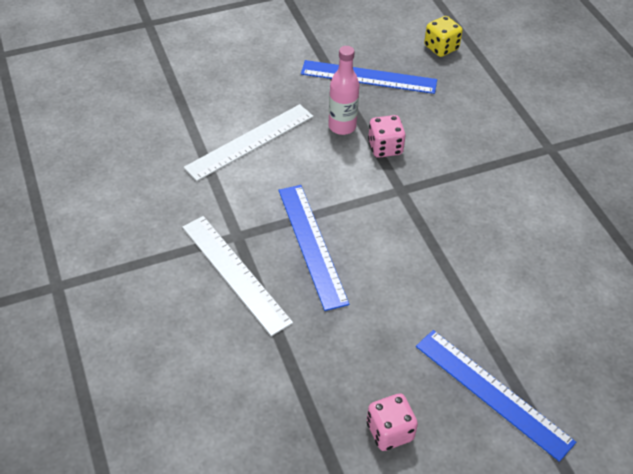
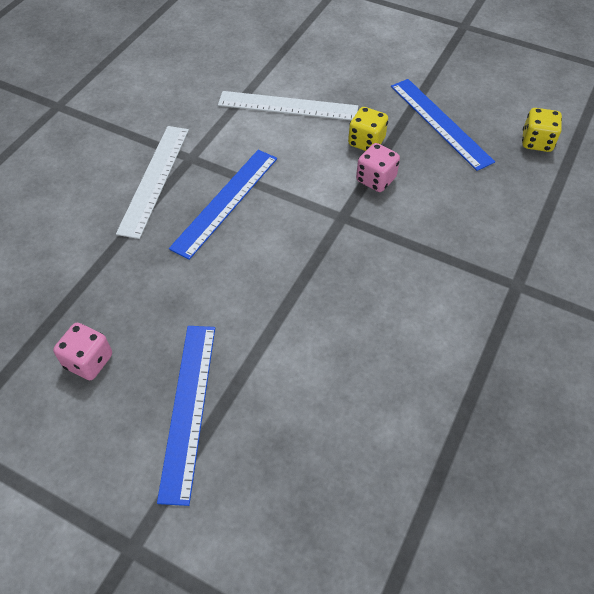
camera: 50 degrees right, 5 degrees up
pink bottle [328,46,359,135] -> yellow dice [348,107,388,151]

